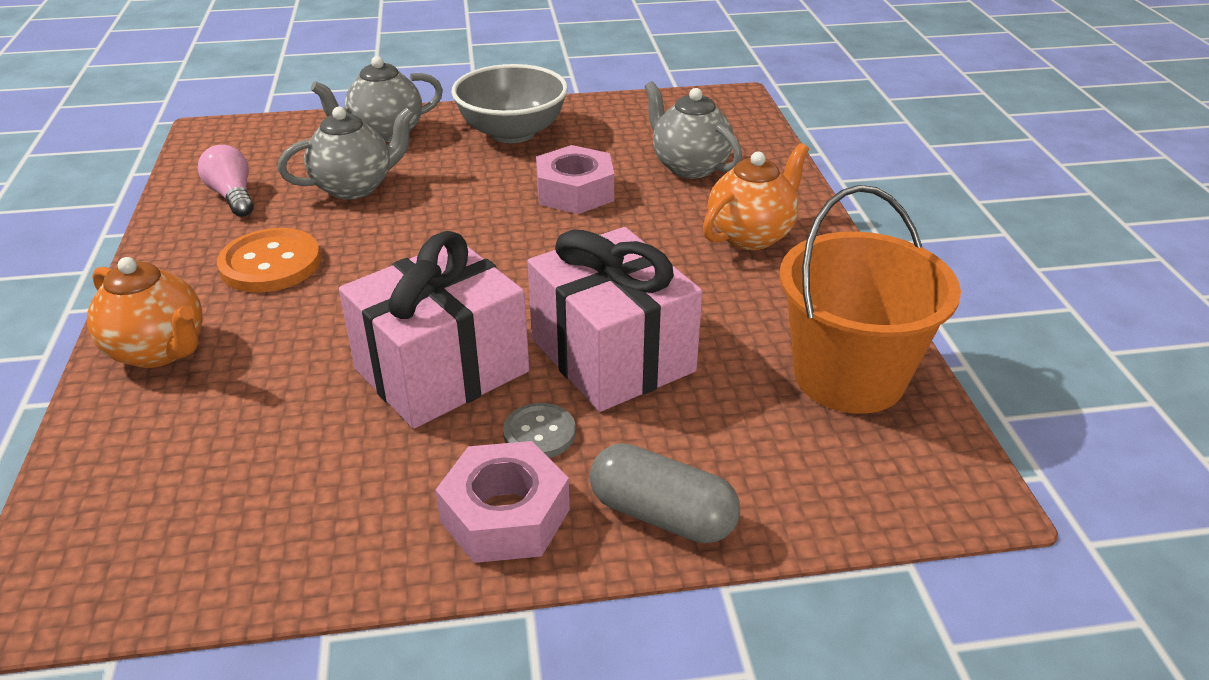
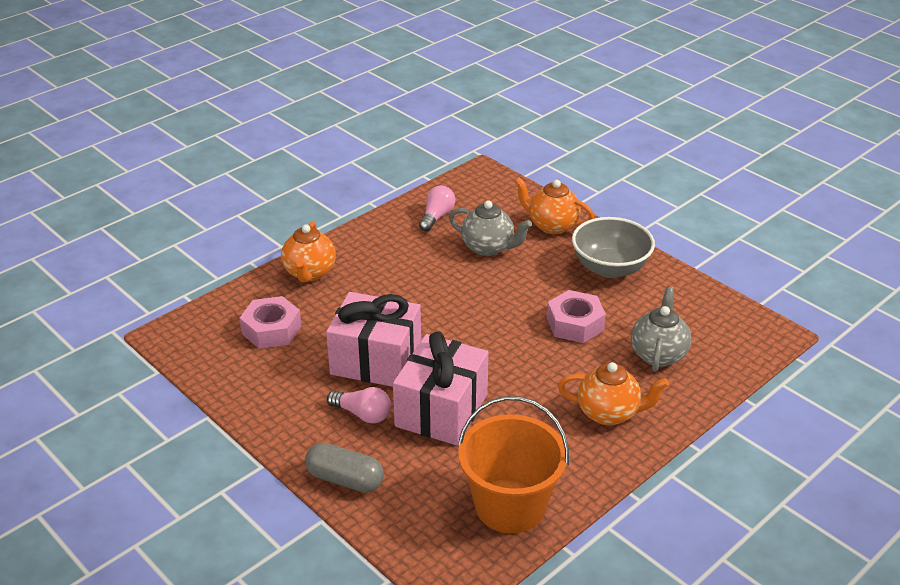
camera: 55 degrees right, 0 degrees up
orange button [217,228,321,293] -> none
grey teapot [311,56,443,142] -> orange teapot [514,177,594,234]
pink nut [436,441,570,563] -> pink nut moved to [240,296,301,349]
grey button [503,403,576,458] -> pink light bulb [327,387,391,424]
grey capsule [590,443,740,543] -> grey capsule turned 60 degrees counterclockwise [305,443,384,493]

